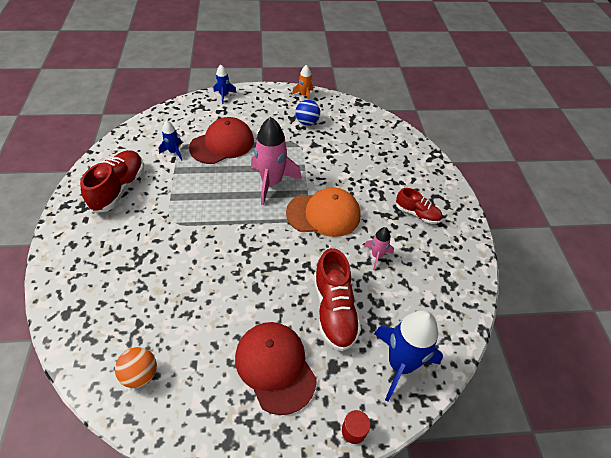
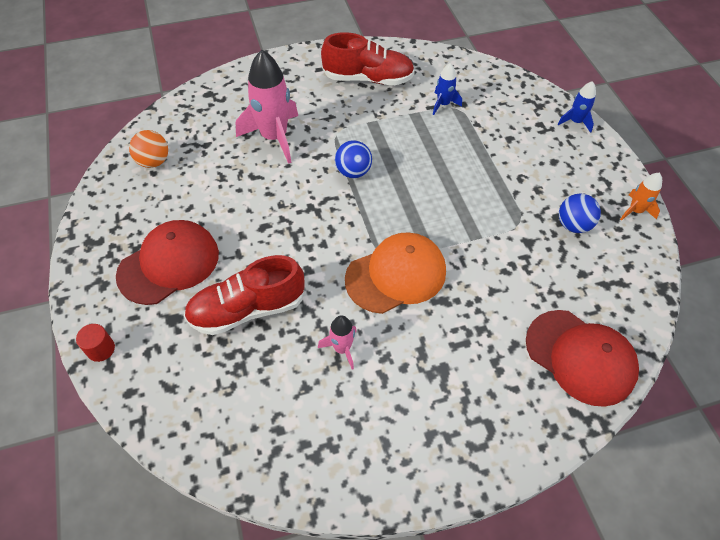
camera: 80 degrees right, 5 degrees up
red cap [189,117,254,164] -> red cap moved to [526,310,639,407]
pink rocket [251,117,301,205] -> pink rocket moved to [236,50,298,164]
orange cap [286,187,360,237] -> orange cap turned 105 degrees counterclockwise [345,232,446,314]
blue rocket [374,310,443,401] -> none
red shoe [396,188,442,224] -> none
none -> blue ball [335,140,372,178]

